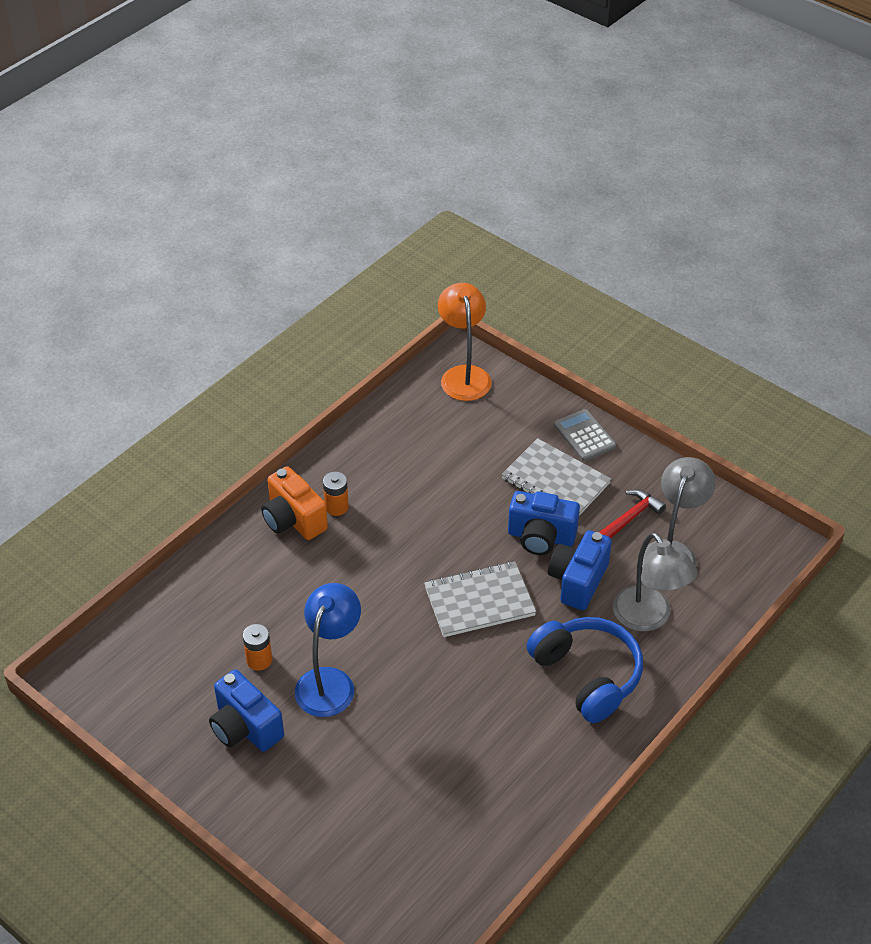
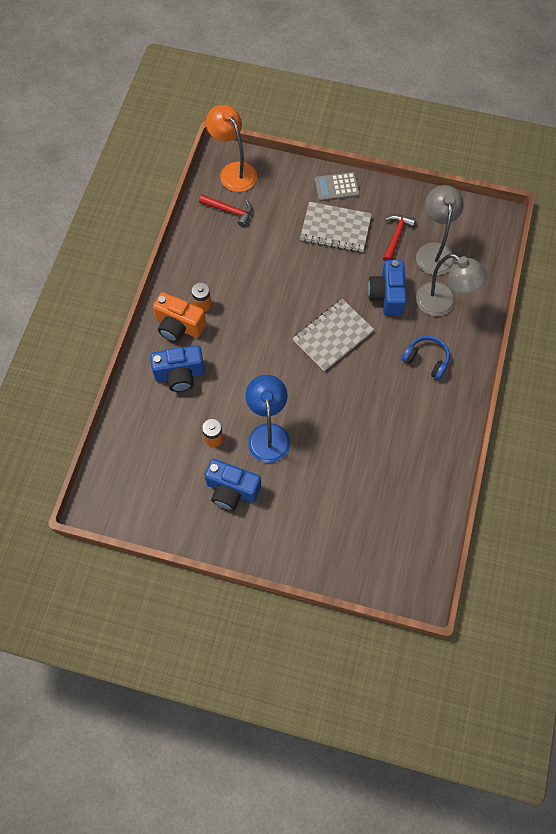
camera: 25 degrees left, 20 degrees up
blue camera [508,491,580,555] -> blue camera moved to [150,345,205,392]
blue headphones [527,617,643,723] -> blue headphones [401,336,450,380], size x0.60
grey calculator [554,409,616,461] -> grey calculator turned 45 degrees counterclockwise [315,172,360,201]
none -> red hammer [199,195,252,227]

